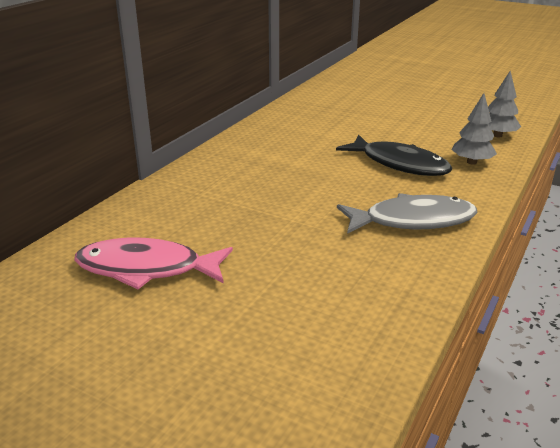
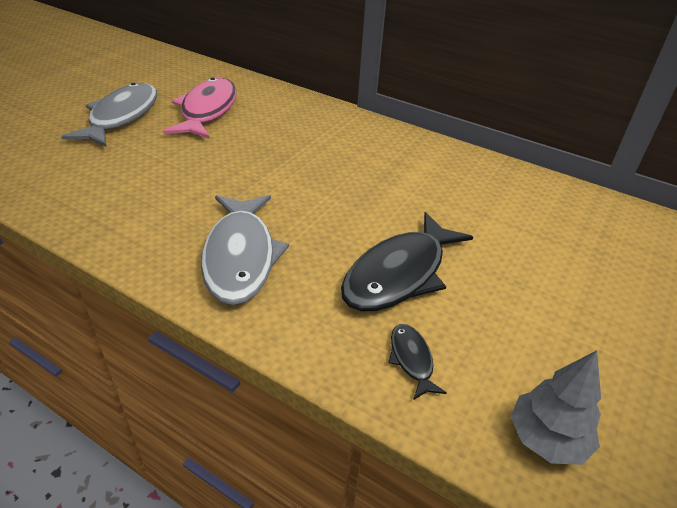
camera: 90 degrees right, 10 degrees up
grey tree [451,93,497,165] -> black fish [388,324,447,400]
none -> grey fish [61,83,157,147]

